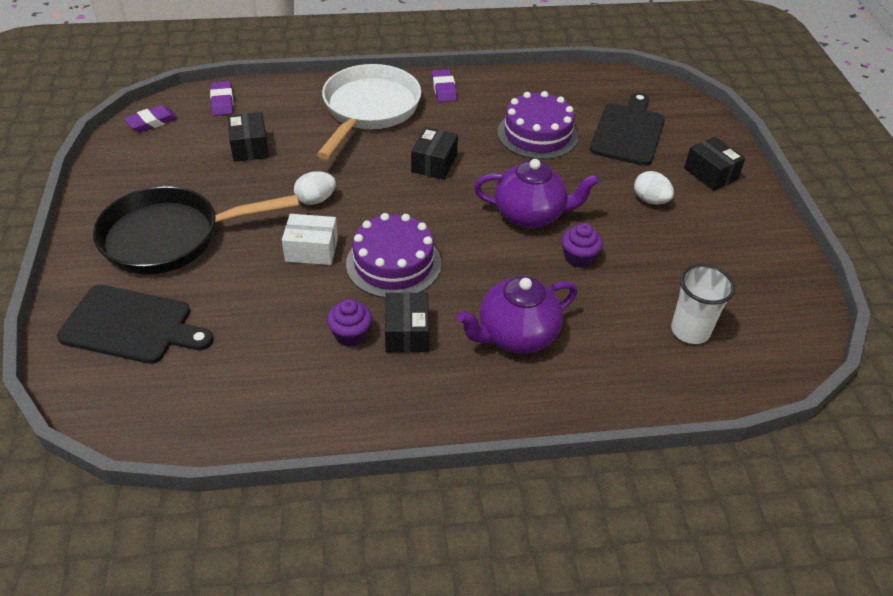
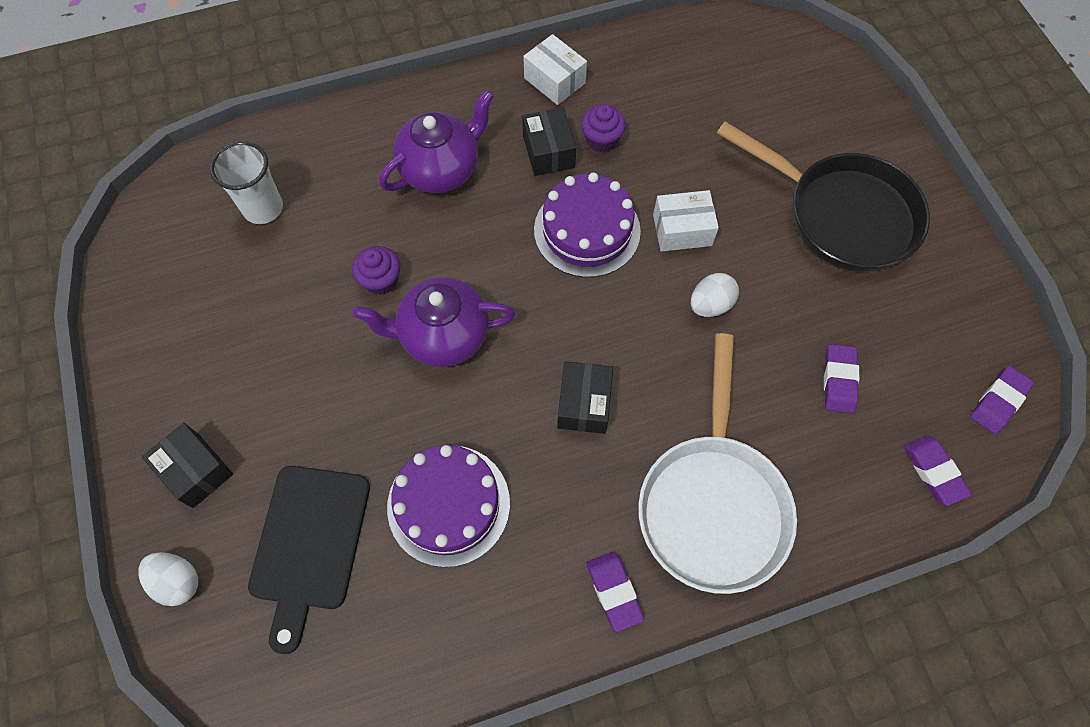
camera: 170 degrees right, 20 degrees up
black cutting board [57,285,214,364] -> none
black pan [93,186,299,275] -> black pan turned 60 degrees clockwise [717,121,930,272]
black box [227,112,269,162] -> purple eraser [824,344,859,413]
white egg [634,171,674,205] -> white egg moved to [138,552,198,606]
none -> white box [523,34,587,105]

